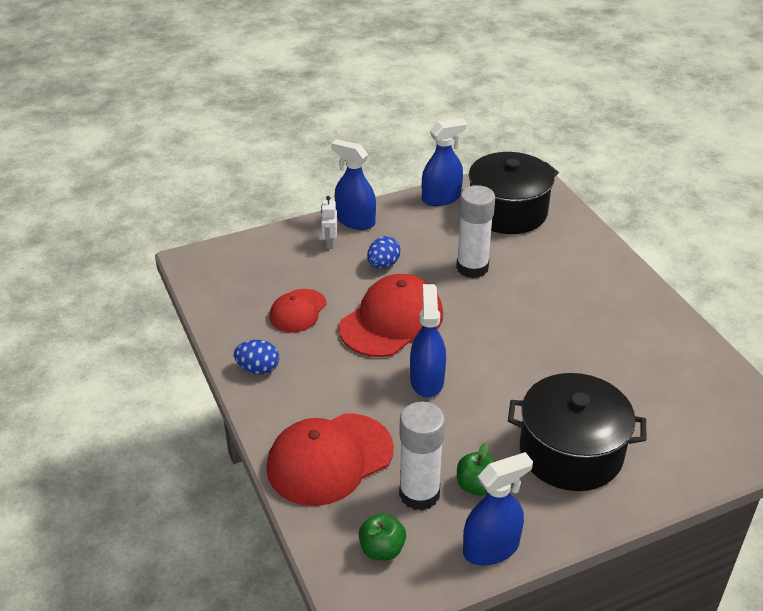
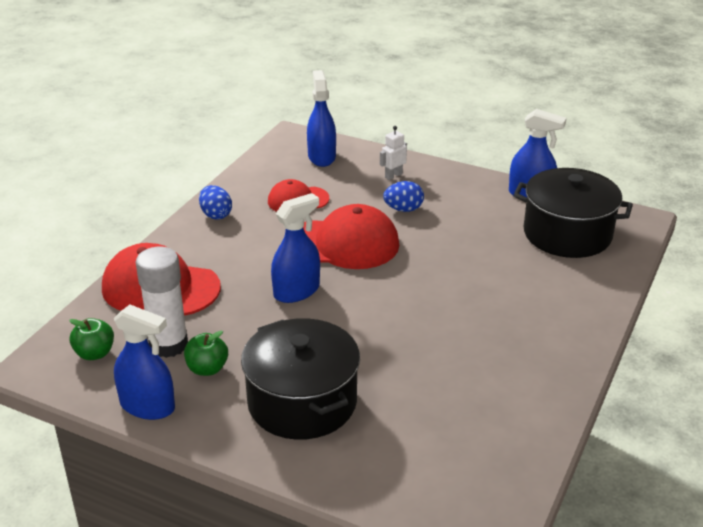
camera: 50 degrees right, 5 degrees down
blue spray bottle [331,139,376,230] -> blue spray bottle moved to [307,70,336,167]
white glue stick [456,185,495,278] -> none

